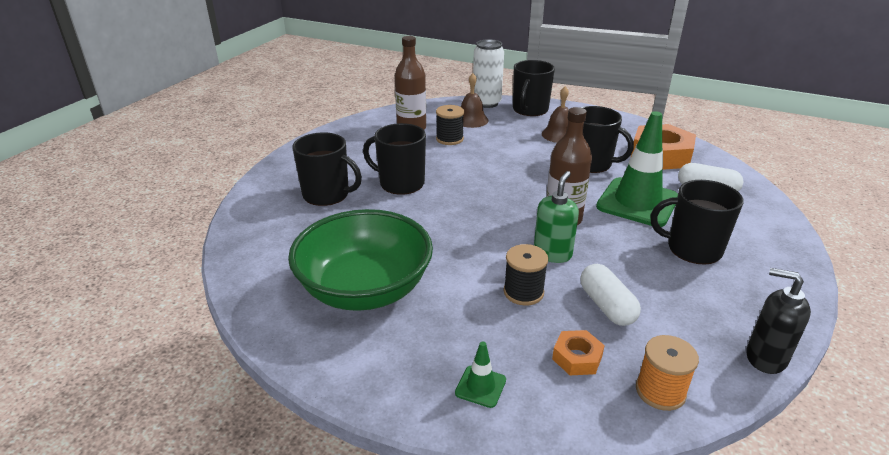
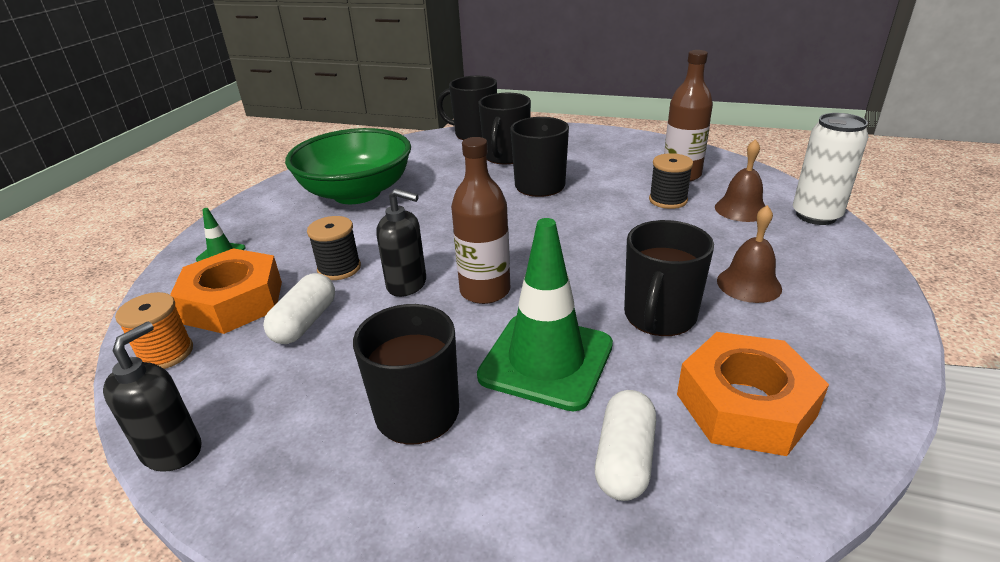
camera: 85 degrees right, 0 degrees up
black mug [513,60,555,116] -> black mug moved to [437,76,497,140]
green soap dispenser [534,171,579,263] -> black soap dispenser [376,189,426,297]
orange nut [552,330,605,375] -> orange nut [170,248,282,334], size x2.00
white capsule [580,264,641,326] -> white capsule turned 45 degrees counterclockwise [263,273,335,344]

